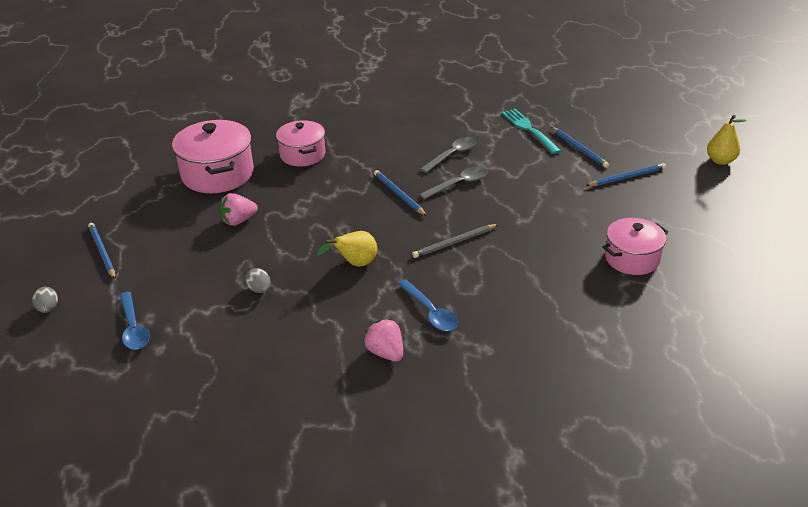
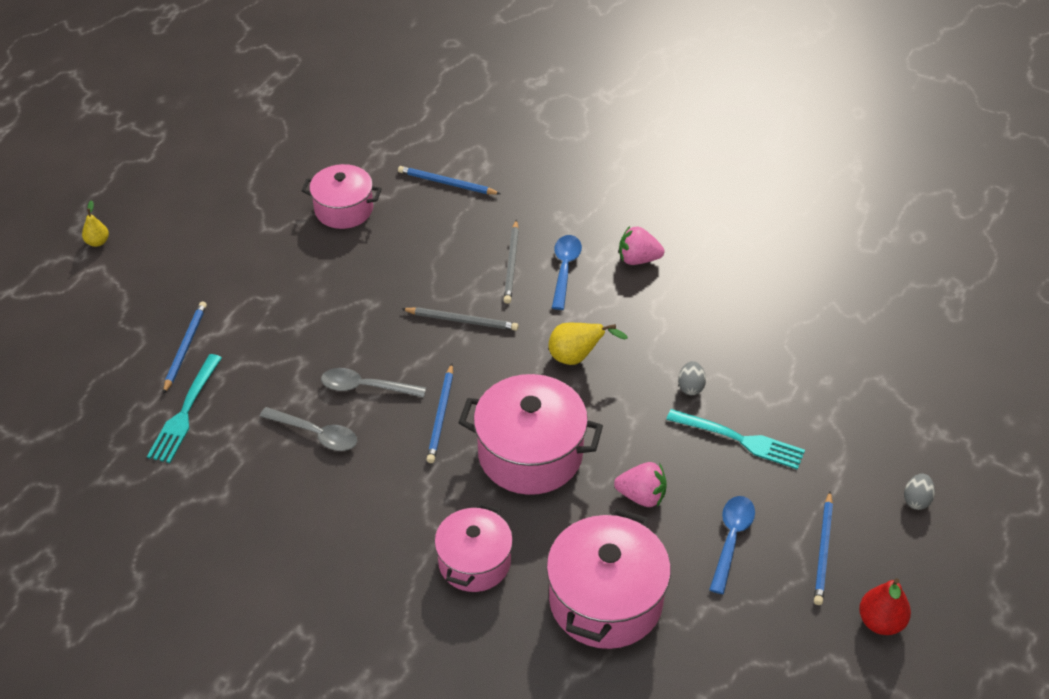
camera: 140 degrees left, 10 degrees up
blue spoon [119,292,150,350] -> blue spoon moved to [709,496,755,594]
pink strawberry [363,318,403,362] -> pink strawberry turned 90 degrees clockwise [619,226,665,265]
grey spoon [420,137,476,173] -> grey spoon turned 150 degrees counterclockwise [259,407,357,451]
blue pencil [586,163,666,186] -> blue pencil moved to [398,166,501,194]
yellow pear [707,115,746,165] -> yellow pear [82,200,109,247], size x0.65
none -> pink pot [458,374,603,495]
none -> grey pencil [504,219,519,304]
none -> turquoise fork [666,409,805,470]
none -> red pear [859,578,911,635]

